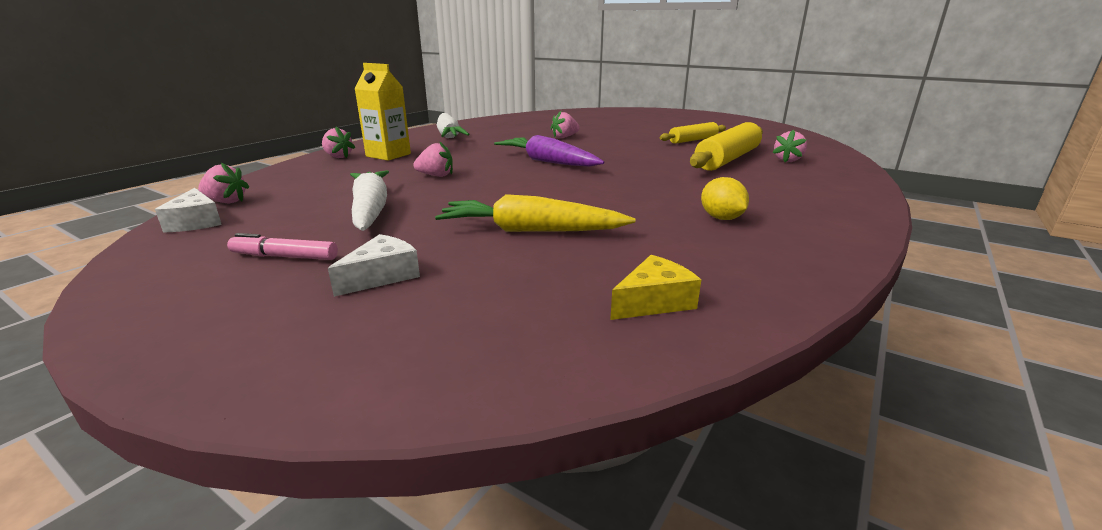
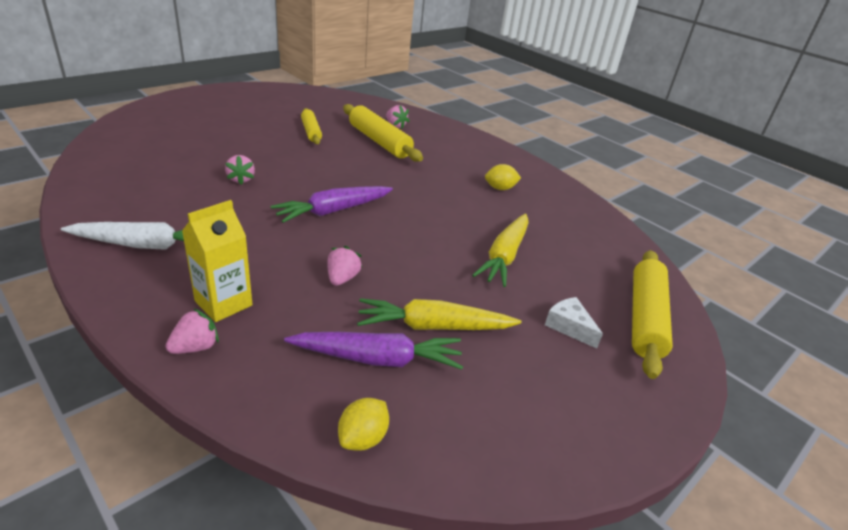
camera: 80 degrees left, 10 degrees up
white cheese [155,188,222,233] -> none
pink strawberry [198,162,249,203] -> yellow lemon [338,398,389,451]
pink marker [227,233,338,260] -> none
white carrot [350,170,389,231] -> yellow carrot [357,298,521,330]
yellow cheese [610,255,701,320] -> none
none -> purple carrot [284,332,463,370]
none -> yellow rolling pin [632,250,673,379]

